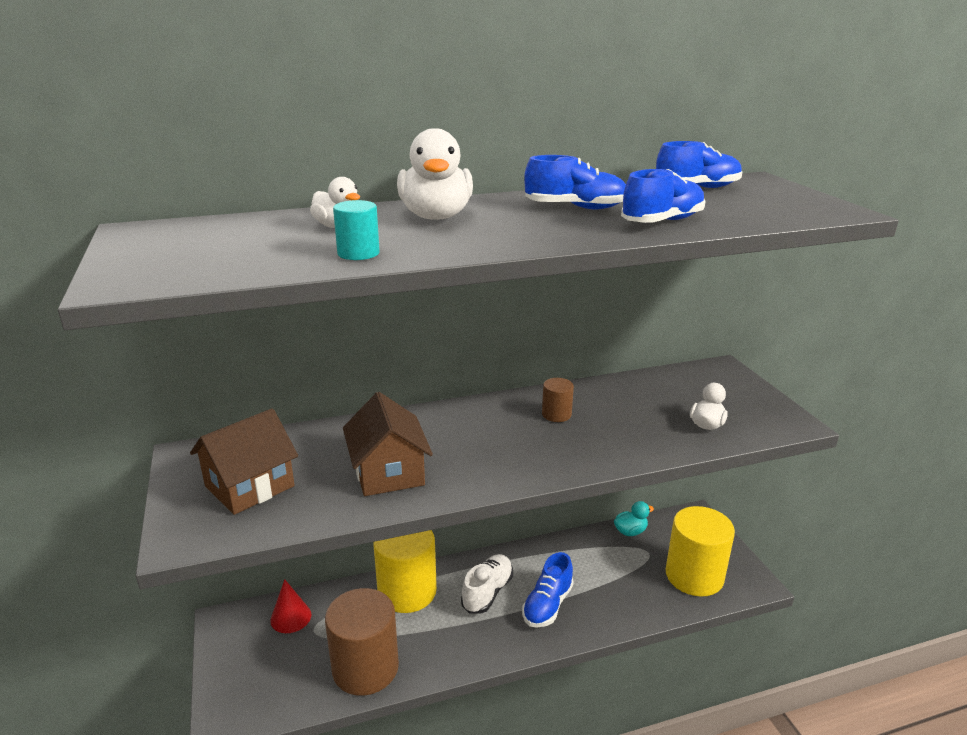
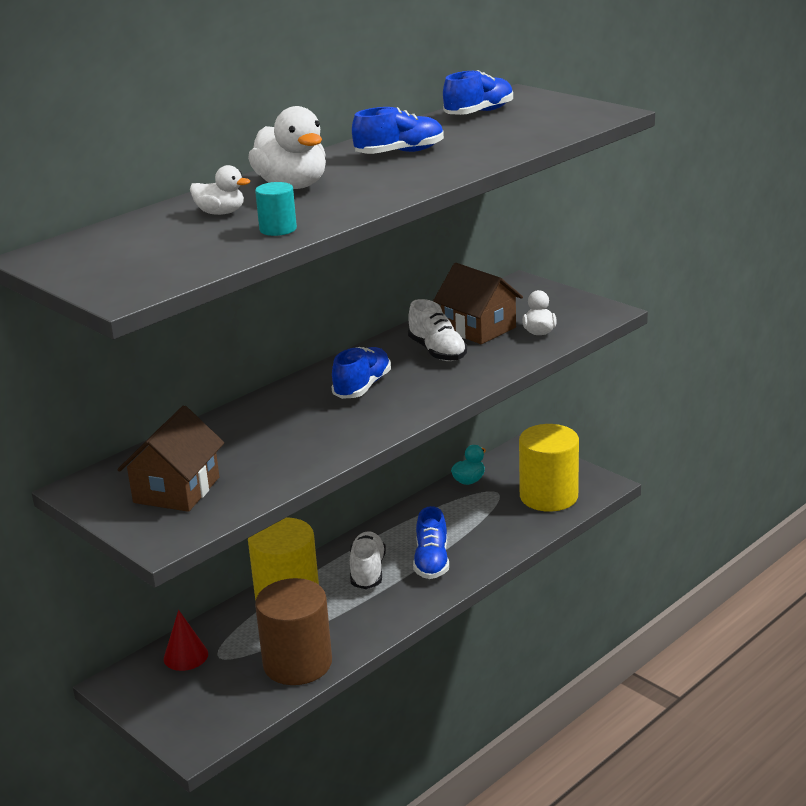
camera: 25 degrees left, 0 degrees up
brown house [343,392,433,496] -> brown house moved to [433,263,523,344]
brown cylinder [542,378,574,422] -> none
blue shoe [621,169,706,223] -> blue shoe moved to [331,347,391,399]
none -> white shoe [408,299,467,361]

